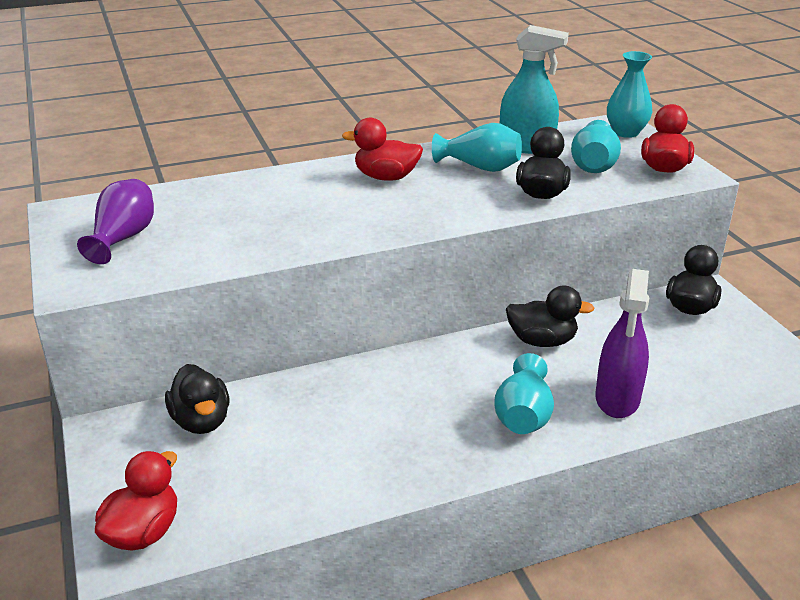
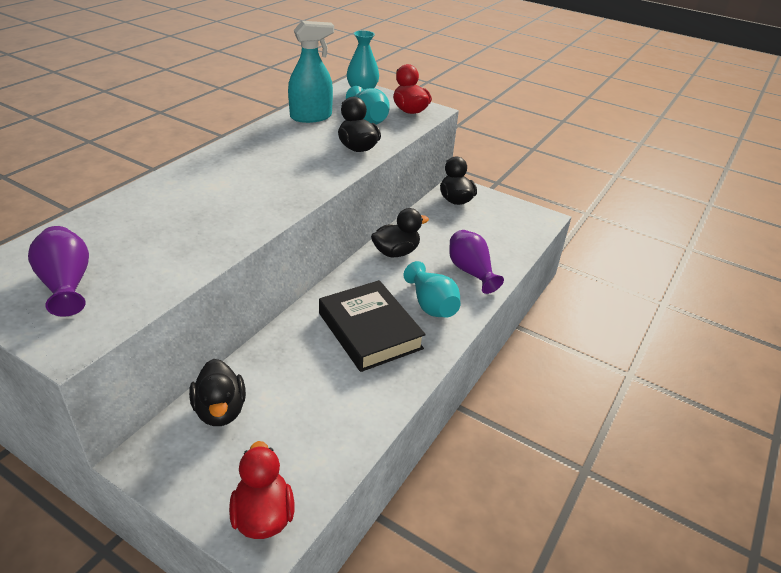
camera: 40 degrees left, 5 degrees up
black duck [165,364,229,434] -> black duck turned 45 degrees clockwise [189,359,246,426]
red duck [342,118,423,181] -> none
turquoise vase [432,123,522,172] -> none
purple spray bottle [595,269,649,418] -> purple vase [449,230,504,294]
none -> black book [319,280,426,372]

